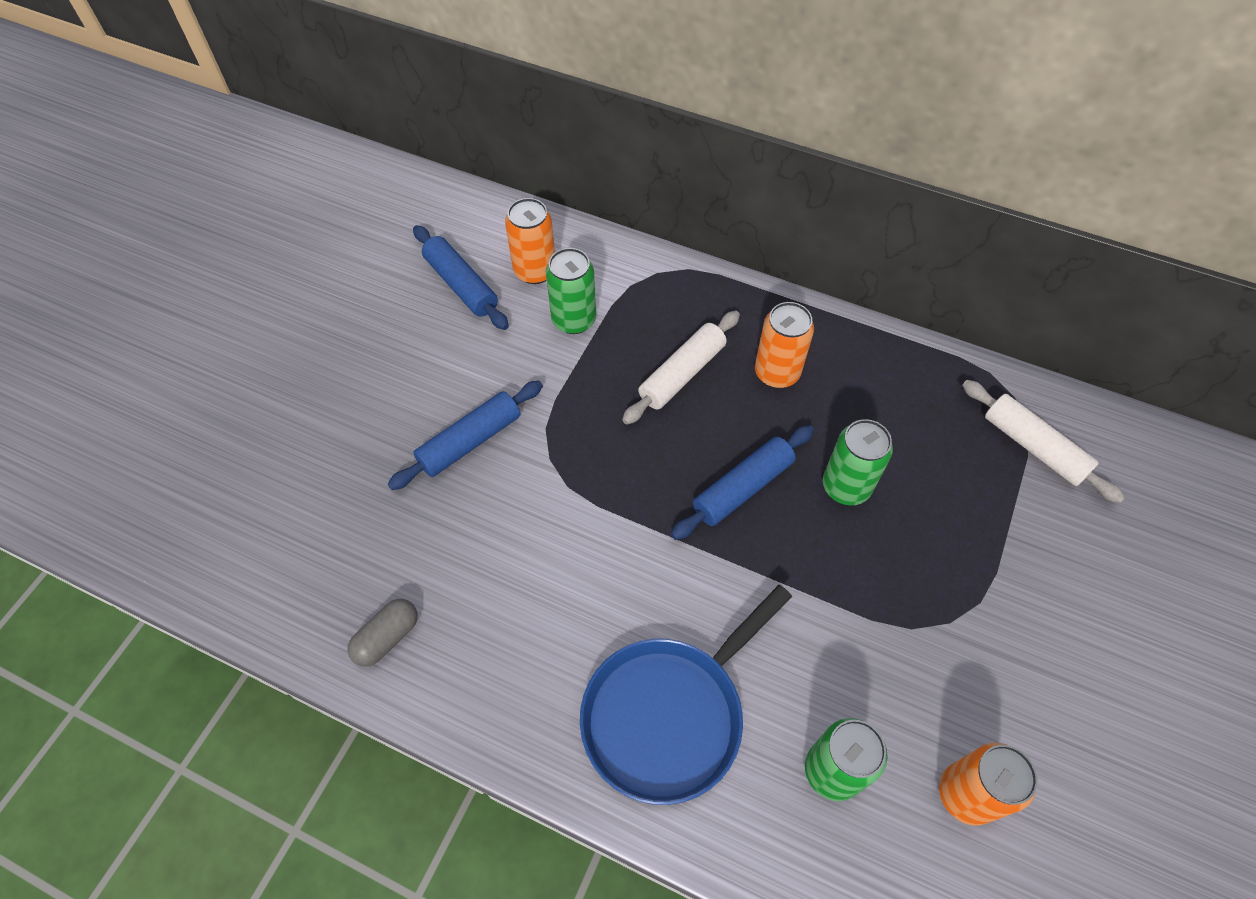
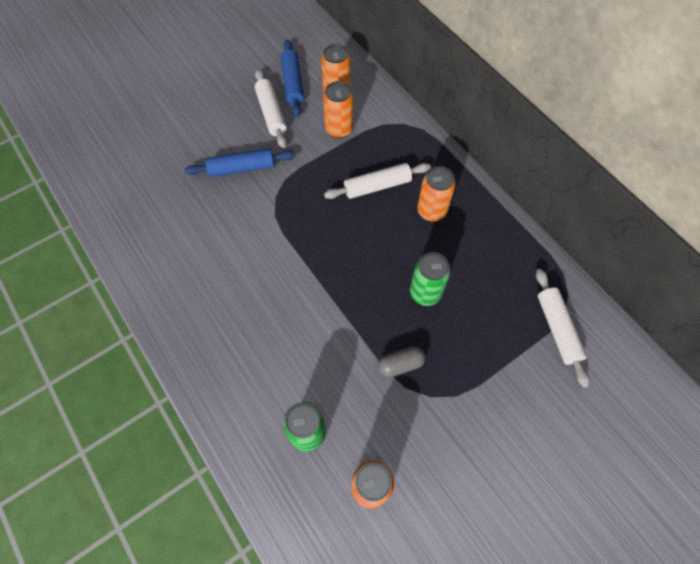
camera: 30 degrees right, 5 degrees up
grey capsule [347,599,418,667] -> grey capsule moved to [378,346,426,377]
green can [546,248,596,334] -> orange can [323,81,353,138]
blue pan [580,585,792,805] -> none
blue rolling pin [671,425,814,540] -> none
none -> white rolling pin [255,69,287,148]

